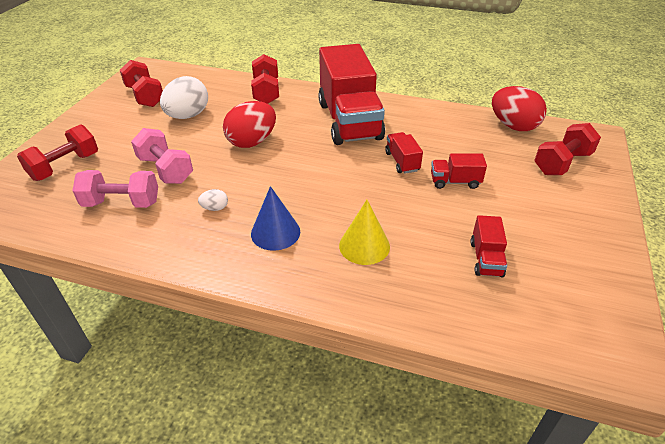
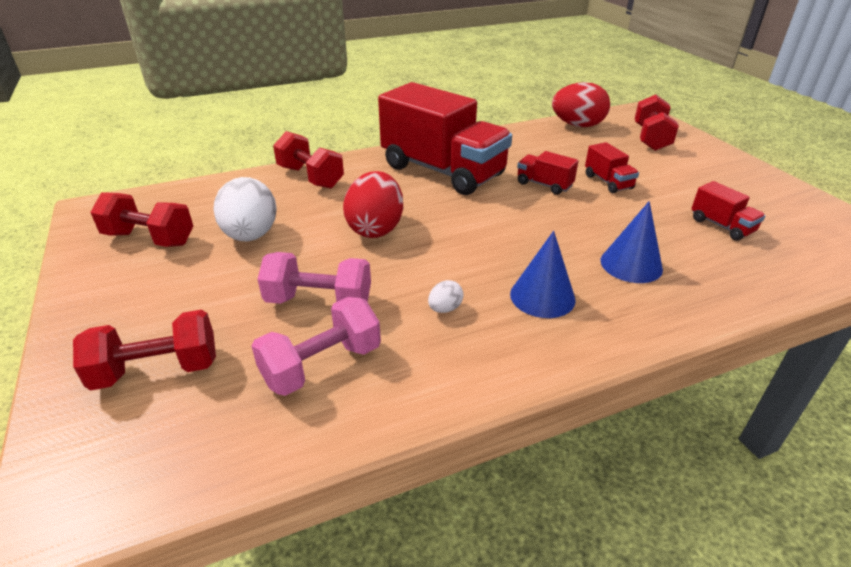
camera: 40 degrees left, 5 degrees down
red dumbbell [17,124,98,181] -> red dumbbell turned 75 degrees clockwise [73,310,216,390]
yellow cone [339,200,390,265] -> blue cone [601,201,663,283]
red truck [431,153,487,189] -> red truck turned 75 degrees counterclockwise [585,142,639,193]

